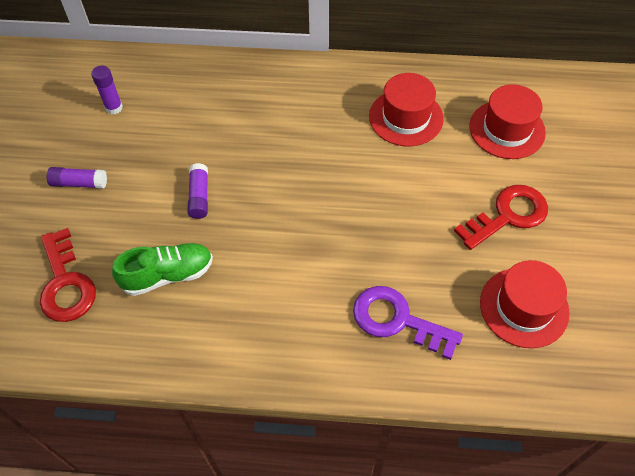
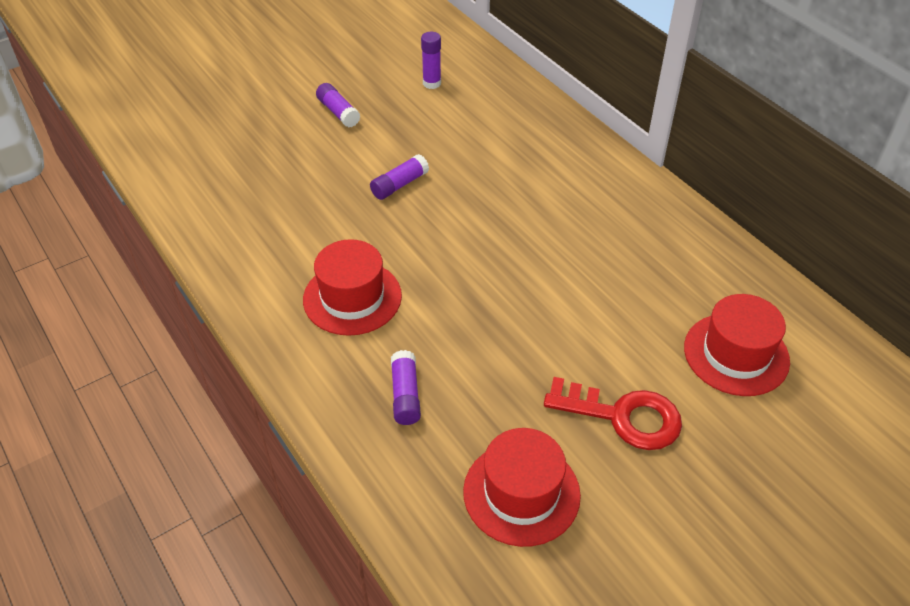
camera: 50 degrees right, 10 degrees down
red key [40,228,96,322] -> none
green shoe [112,243,213,296] -> none
purple key [353,286,463,360] -> purple glue stick [391,350,421,425]
red hat [369,73,444,146] -> red hat moved to [303,239,402,336]

